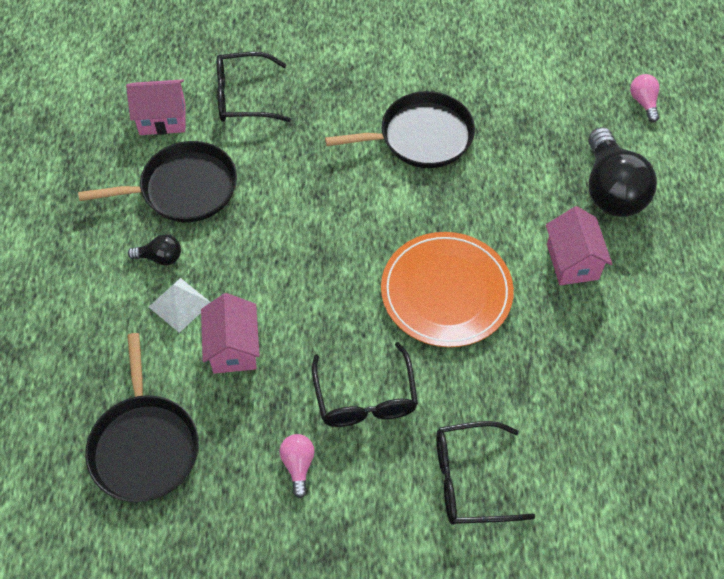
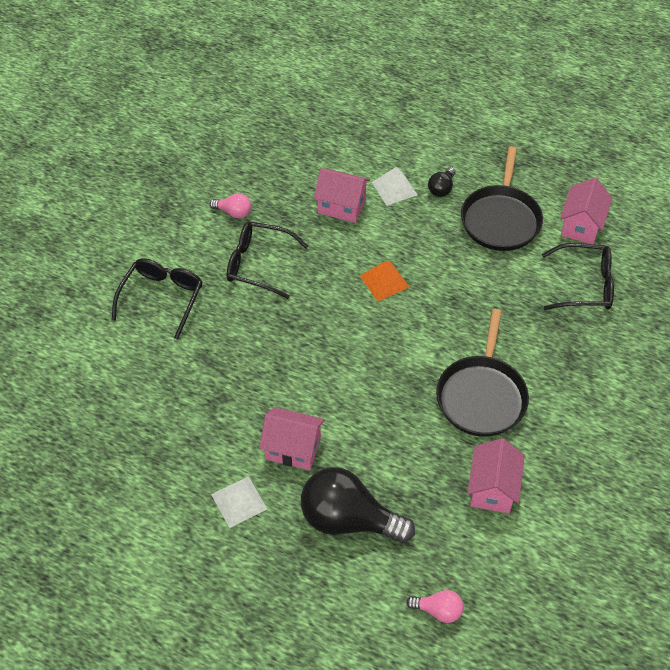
camera: 115 degrees right, 5 degrees down
black pan [85,333,199,502] -> none
black glasses [216,52,291,122] -> black glasses turned 75 degrees clockwise [542,243,614,310]
orange plate [381,232,514,347] -> none
none -> white pyramid [211,476,267,528]
none -> orange pyramid [360,261,410,301]
none -> pink house [468,438,525,513]

